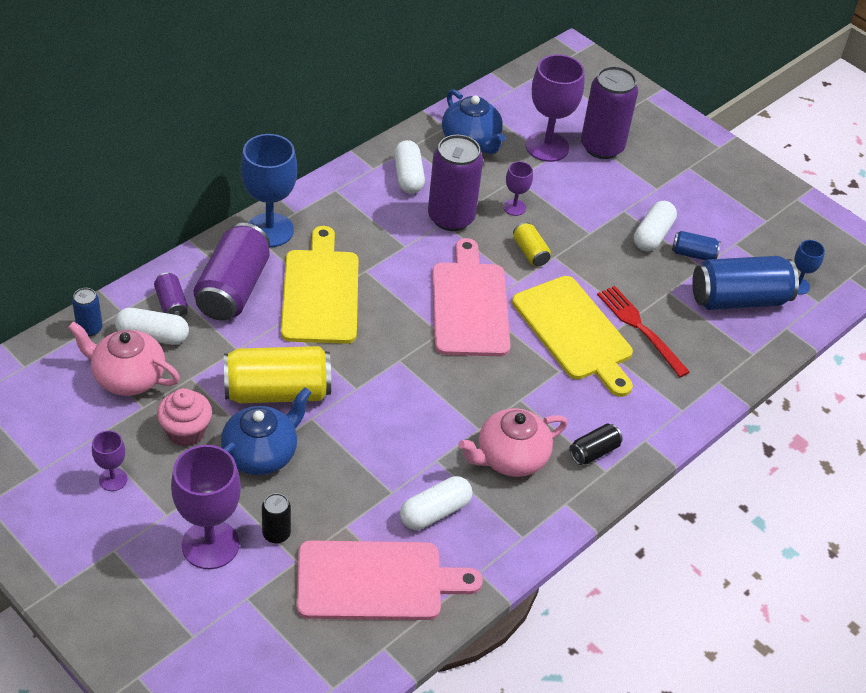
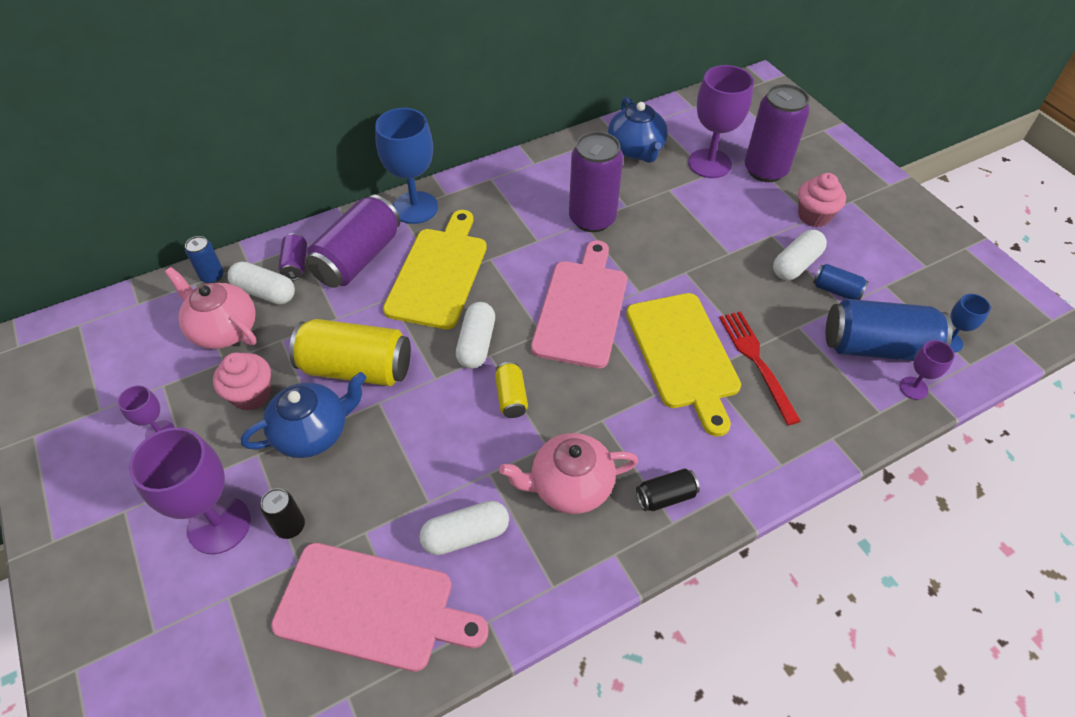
camera: 20 degrees right, 5 degrees up
white capsule [394,140,425,194] -> white capsule moved to [456,302,495,369]
purple goblet [503,161,533,216] -> purple goblet moved to [899,340,955,400]
yellow can [513,222,551,266] -> yellow can moved to [495,362,528,418]
none -> pink cupcake [798,173,846,227]

